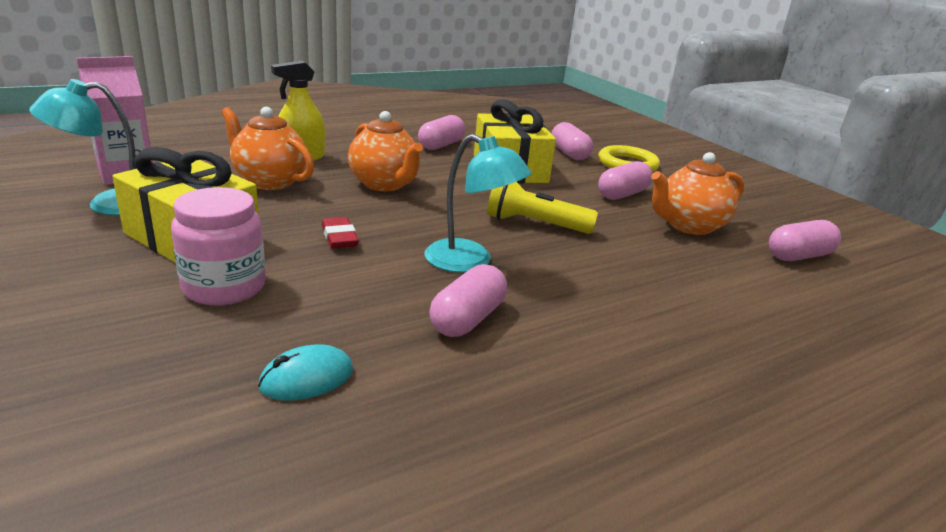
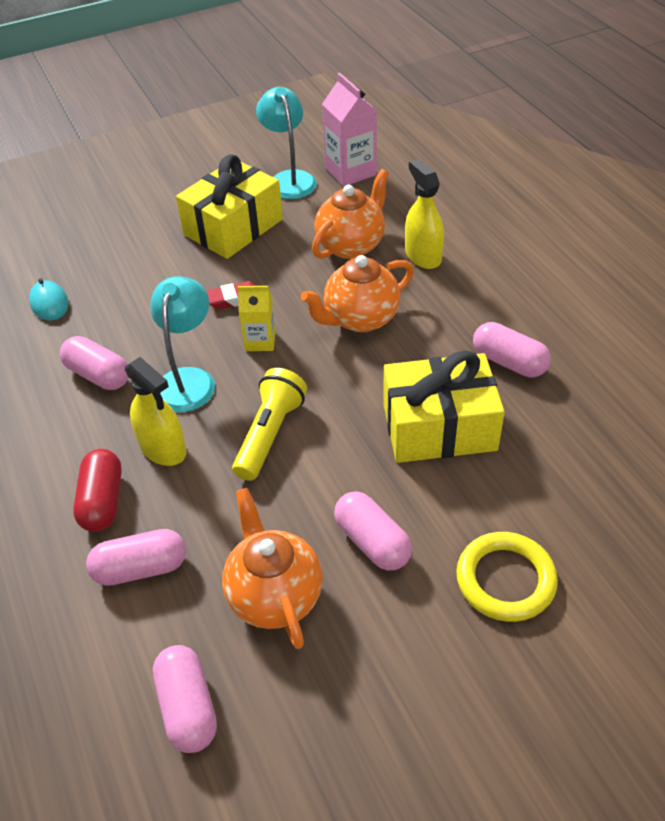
camera: 100 degrees right, 20 degrees up
pink jar [171,187,266,306] -> none
turquoise lamp [425,134,532,273] -> turquoise lamp turned 150 degrees clockwise [150,276,215,412]
pink capsule [551,122,593,160] -> pink capsule moved to [86,529,186,586]
none -> red capsule [73,449,122,532]
none -> yellow spray bottle [125,357,187,466]
none -> yellow carton [238,286,276,351]

